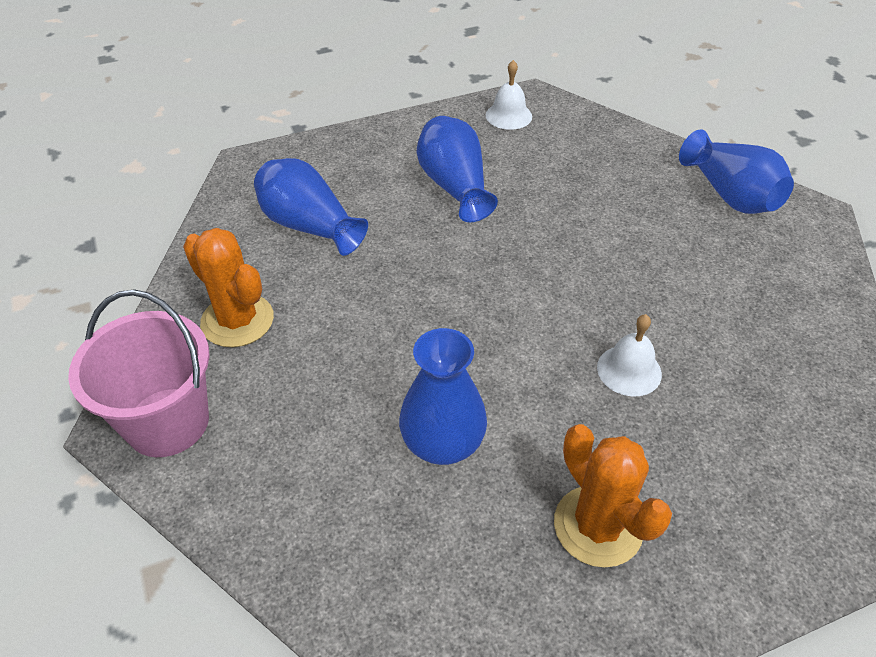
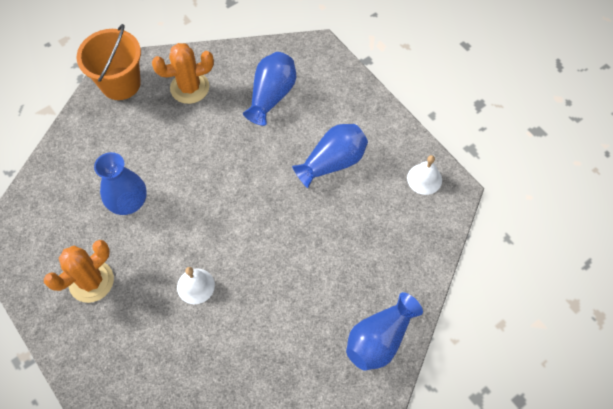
camera: 75 degrees right, 15 degrees up
pink bucket [68,289,210,457] -> orange bucket [77,24,141,100]
orange cactus [183,228,274,347] -> orange cactus turned 45 degrees clockwise [152,43,214,104]

